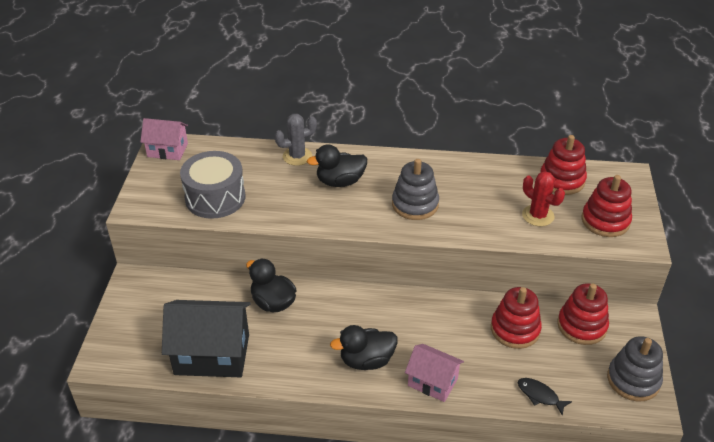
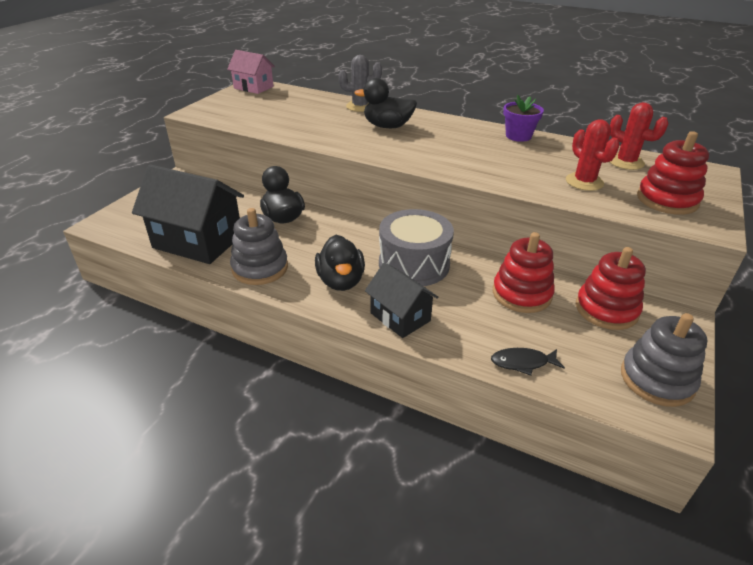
camera: 20 degrees right, 5 degrees down
grey drum [180,151,245,219] -> grey drum moved to [379,209,454,286]
black duck [330,325,398,370] -> black duck turned 105 degrees counterclockwise [315,235,365,291]
grey stacking toy [392,159,439,220] -> grey stacking toy moved to [230,208,288,285]
pink house [405,344,464,402] -> black house [365,262,439,338]
black fish [518,378,572,416] -> black fish turned 60 degrees counterclockwise [491,348,565,376]
red stacking toy [540,135,587,195] -> red cactus [610,102,669,170]
none -> purple flower pot [503,95,544,142]

